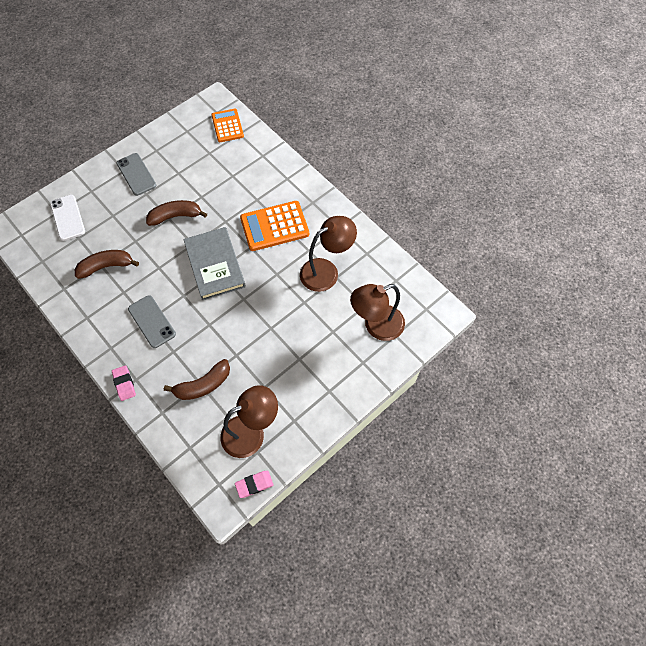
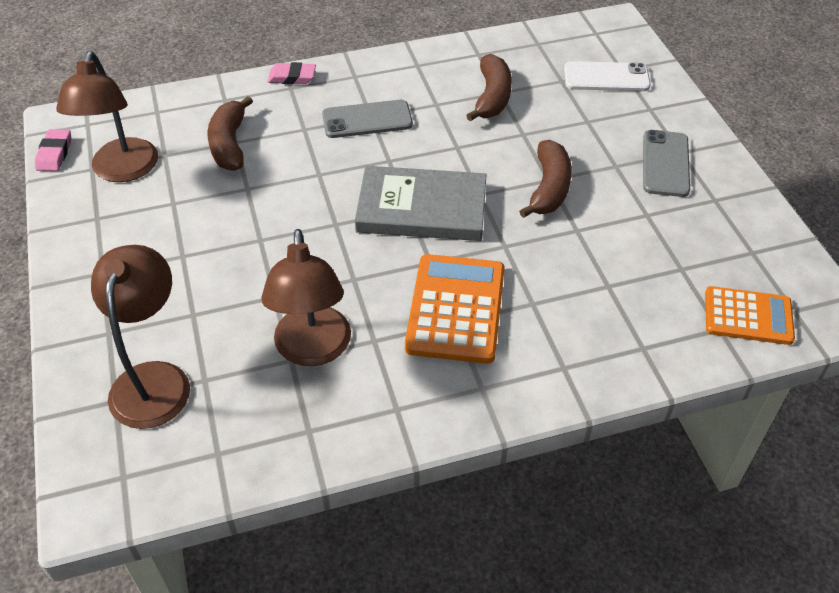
camera: 115 degrees right, 15 degrees down
grey phone [116,153,156,196] -> grey phone turned 75 degrees counterclockwise [643,130,690,197]

